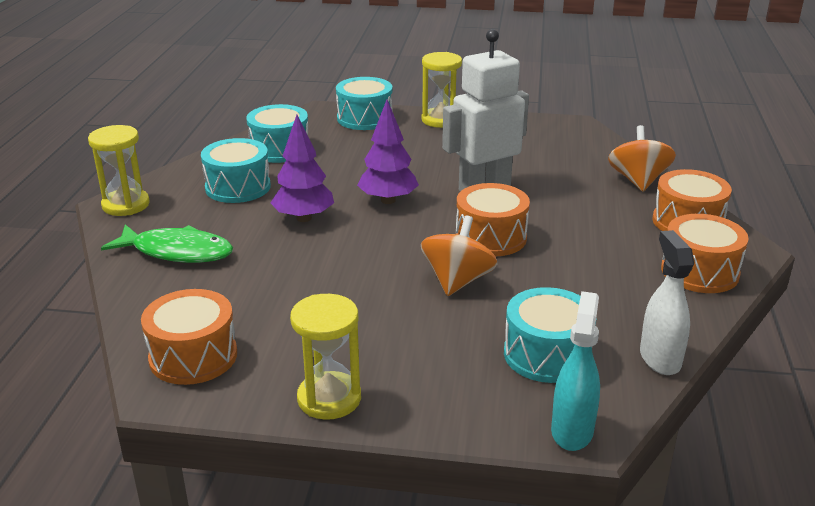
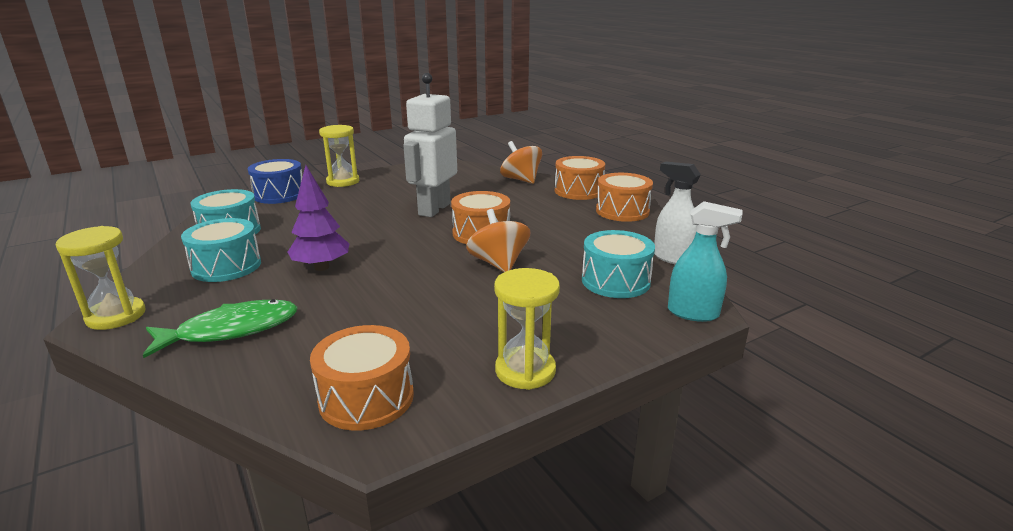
camera: 40 degrees left, 5 degrees down
turquoise drum [336,77,393,130] -> blue drum [248,159,302,204]
purple tree [357,100,419,204] -> none
turquoise spray bottle [551,291,600,451] -> turquoise spray bottle turned 135 degrees clockwise [668,201,743,322]

